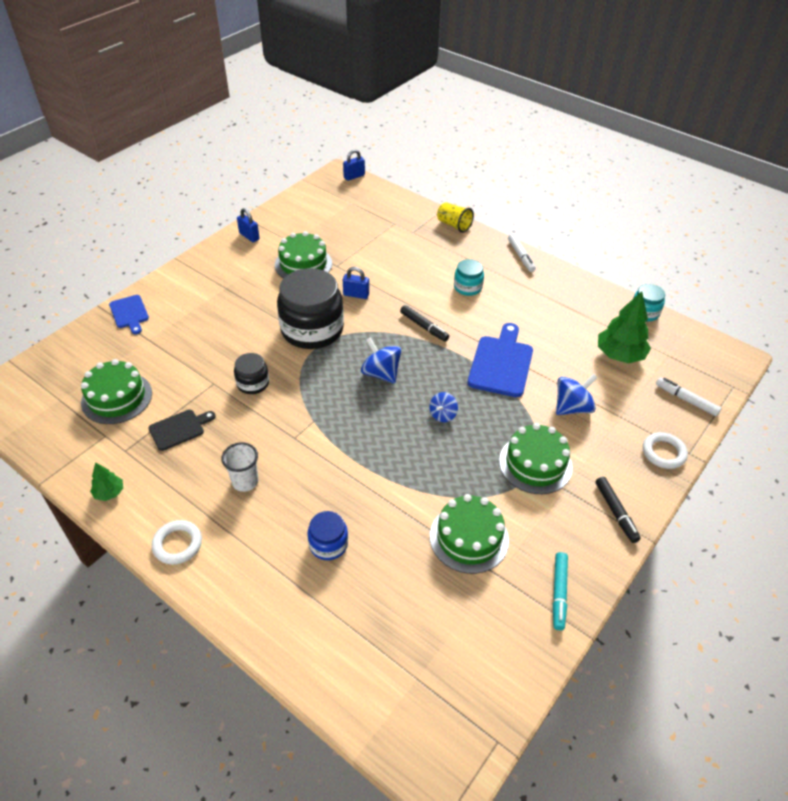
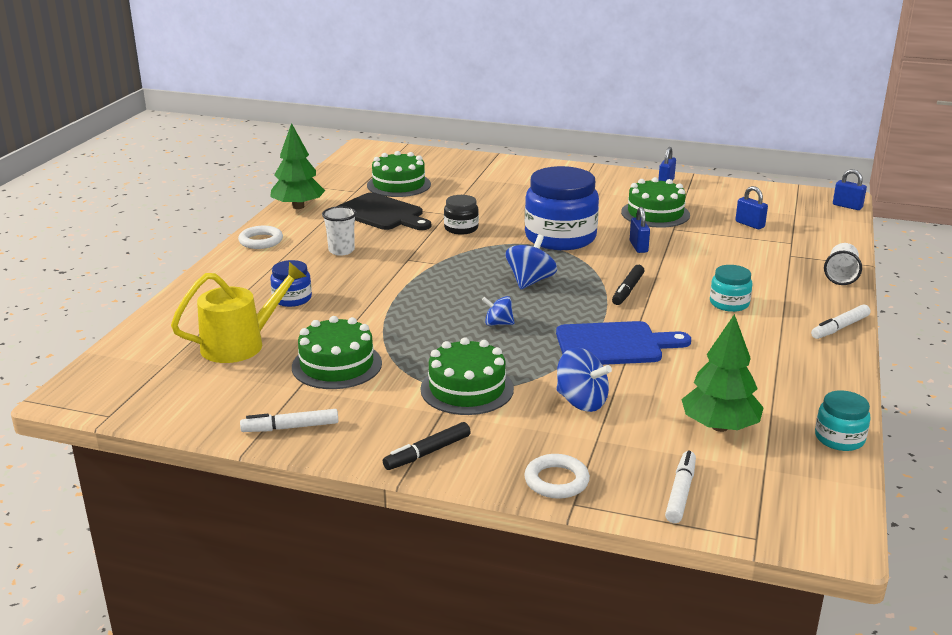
camera: 70 degrees right, 20 degrees down
green tree [90,463,123,501] -> green tree [270,123,325,209], size x1.95
blue cutting board [109,295,149,335] -> none
black cutting board [148,410,216,451] -> black cutting board [336,193,431,230], size x1.67
black jar [277,268,344,349] -> blue jar [525,166,599,250]
yellow cup [437,202,474,233] -> white cup [824,243,862,285]
turquoise marker [553,552,568,630] -> white marker [240,409,338,432]
none -> yellow watering can [171,262,307,363]
none -> blue padlock [735,186,768,229]

